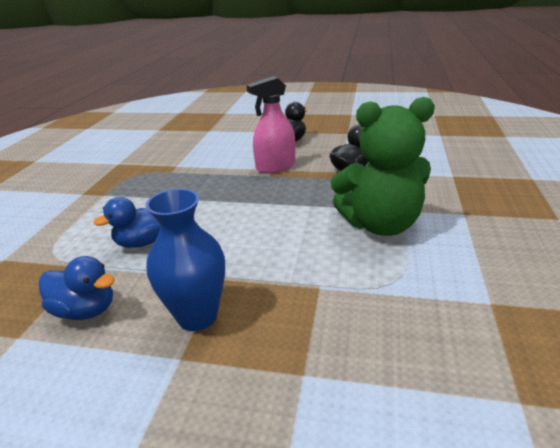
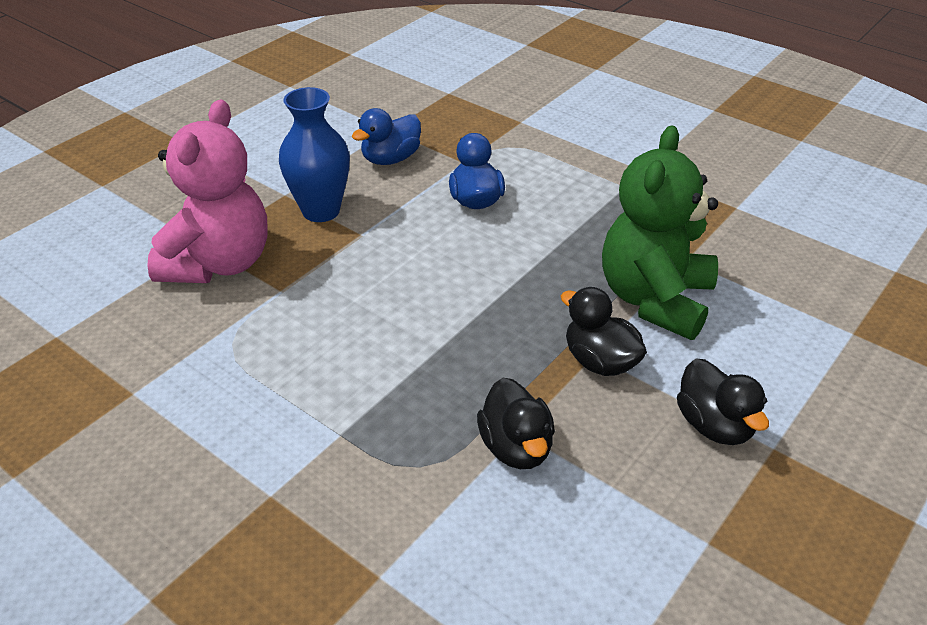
camera: 115 degrees right, 10 degrees up
pink spray bottle [246,76,295,173] -> black duck [561,287,647,376]
green teddy bear [331,97,435,236] -> green teddy bear moved to [602,125,718,340]
none -> pink teddy bear [147,99,267,283]

